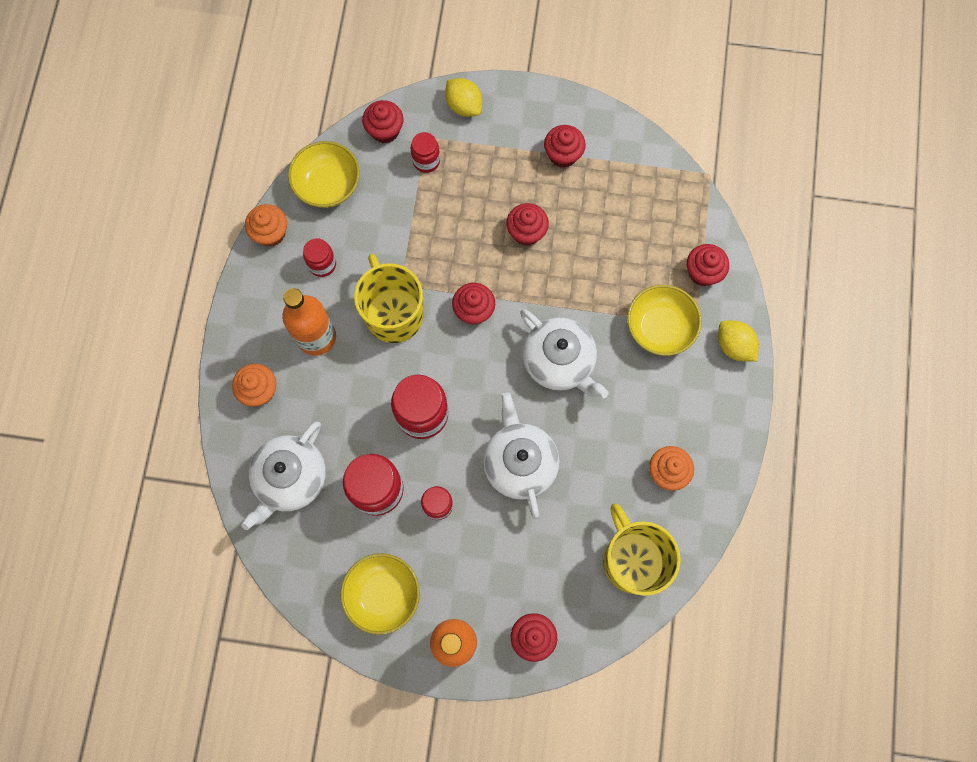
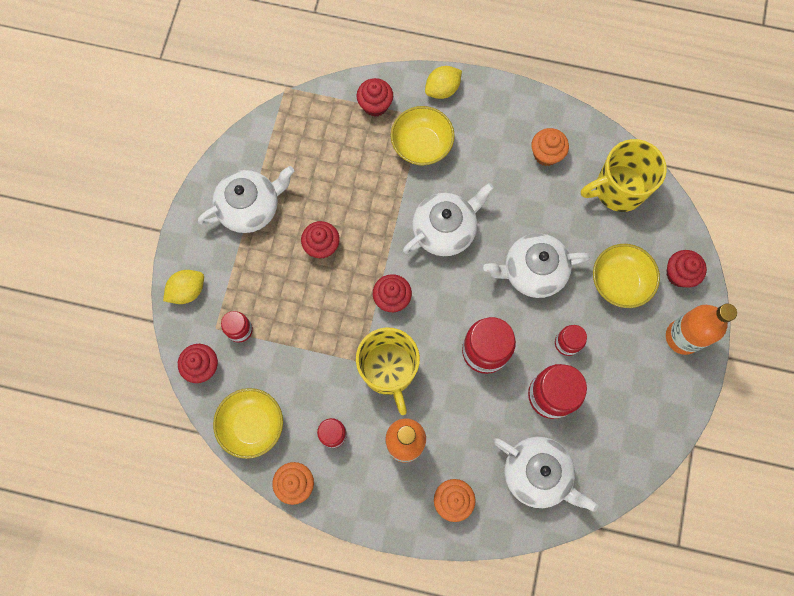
camera: 85 degrees left, 0 degrees up
yellow bowl [340,553,420,635] -> yellow bowl moved to [593,244,660,308]
yellow mug [354,254,423,343] -> yellow mug turned 90 degrees counterclockwise [356,327,420,415]
red cupcake [544,125,586,168] -> white teapot [198,166,294,233]

